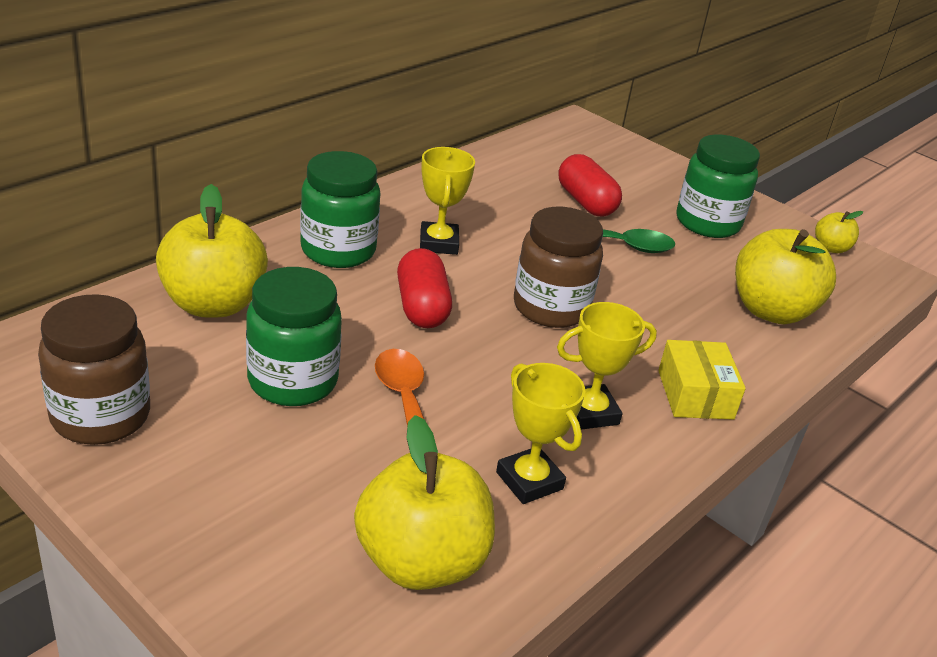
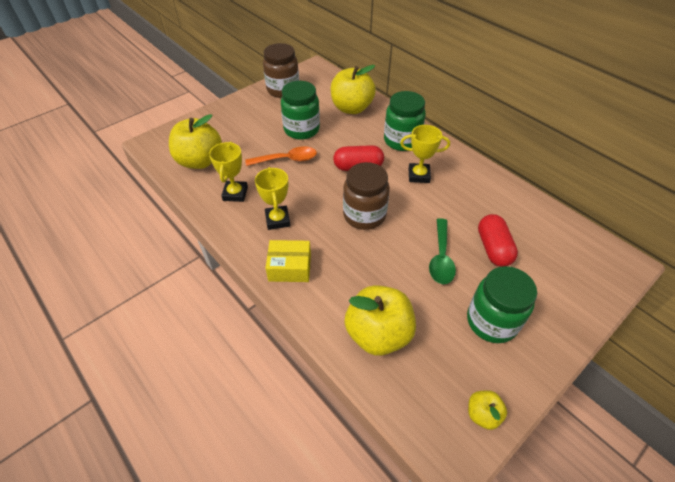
camera: 100 degrees right, 15 degrees up
yellow trophy [496,363,585,504] -> yellow trophy turned 60 degrees counterclockwise [209,142,248,202]
red capsule [558,154,622,216] -> red capsule turned 75 degrees counterclockwise [478,214,518,267]

